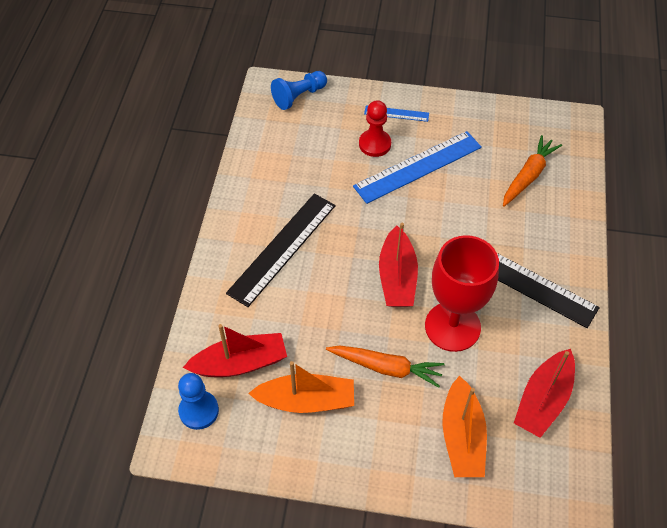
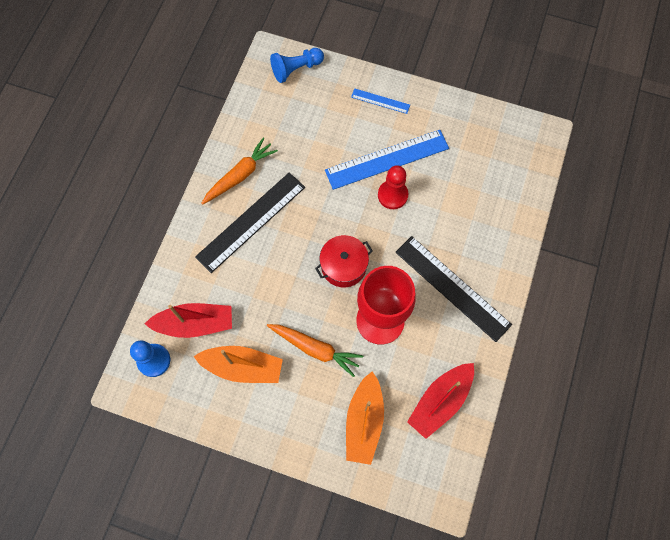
camera: 10 degrees right, 15 degrees up
red pawn [359,100,391,157] -> red pawn moved to [378,165,408,209]
red boat [379,223,418,307] -> red pot [315,235,373,287]
orange carrot [503,135,562,207] -> orange carrot moved to [201,138,278,205]

